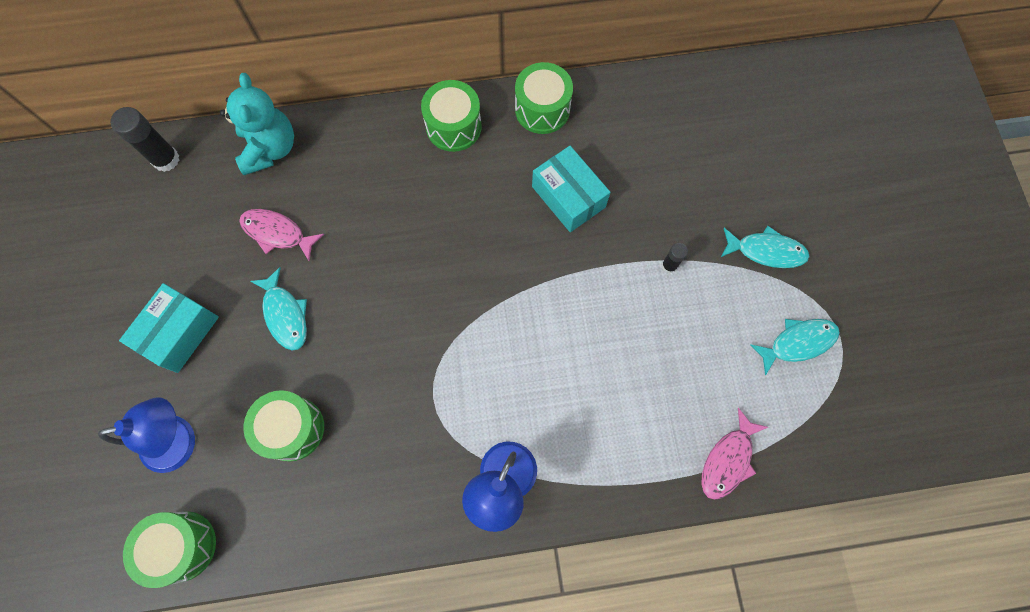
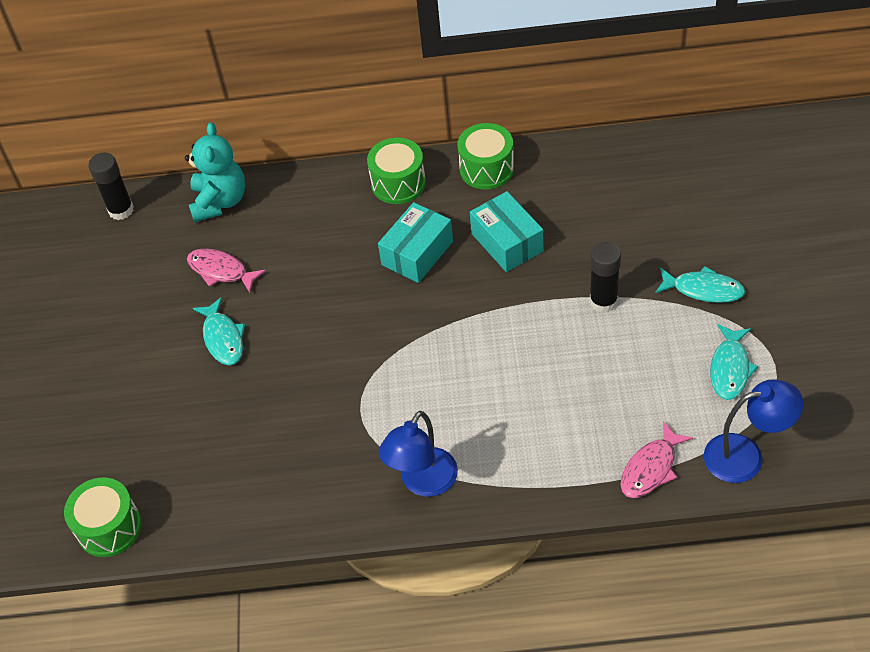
camera: 10 degrees right, 20 degrees down
blue lamp [98,397,195,473] -> blue lamp moved to [704,379,803,483]
turquoise box [119,283,219,373] -> turquoise box moved to [378,202,453,283]
green drum [243,390,324,462] -> none
black glue stick [661,243,688,273] -> black glue stick [590,242,621,313], size x1.77
turquoise fish [750,319,840,375] -> turquoise fish turned 120 degrees clockwise [710,324,758,400]

